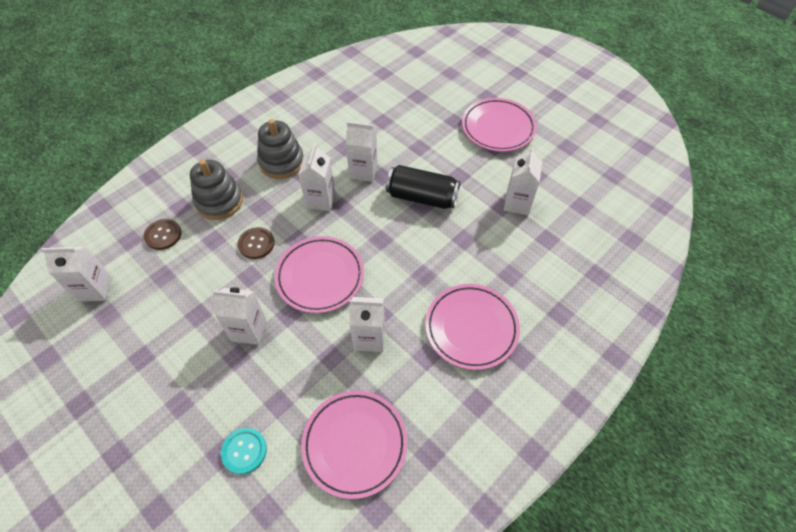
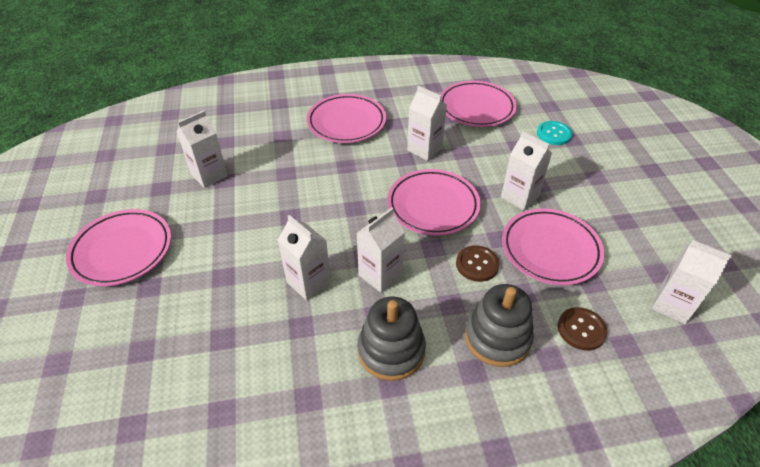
camera: 145 degrees left, 10 degrees down
black can [386,165,460,209] -> none
none -> pink plate [502,208,604,285]

